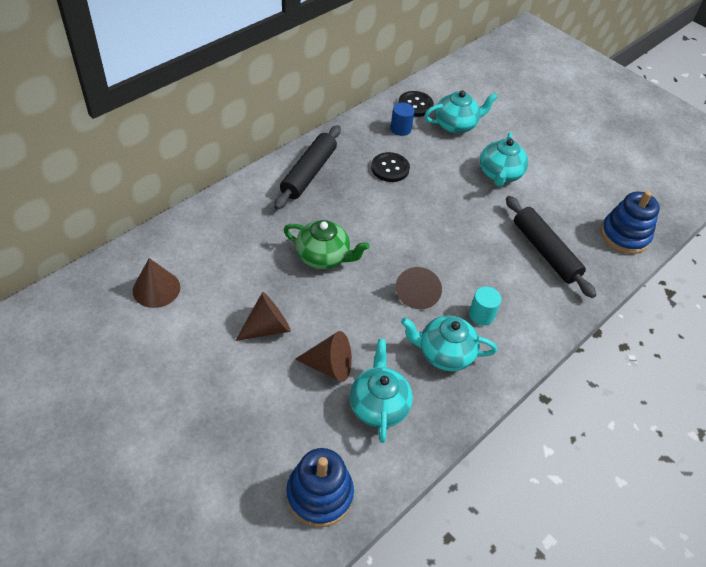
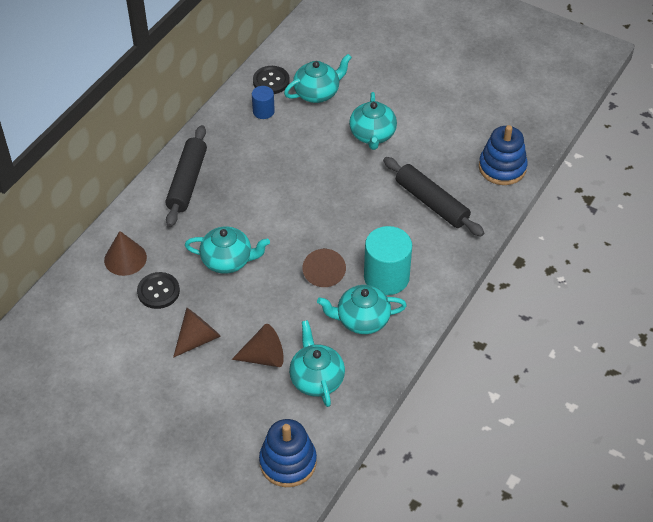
camera: 10 degrees left, 0 degrees up
brown cone [133,258,180,308] -> brown cone moved to [104,231,147,276]
green teapot [284,220,369,269] -> turquoise teapot [185,226,270,274]
black button [371,152,410,182] -> black button moved to [137,272,180,309]
turquoise cylinder [469,287,501,325] -> turquoise cylinder [364,226,412,295], size x1.88

